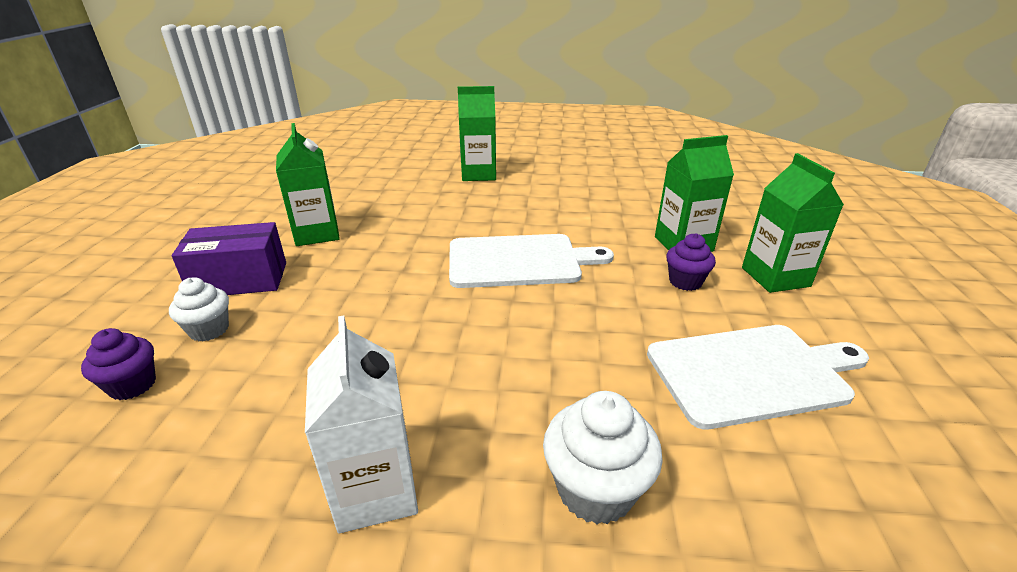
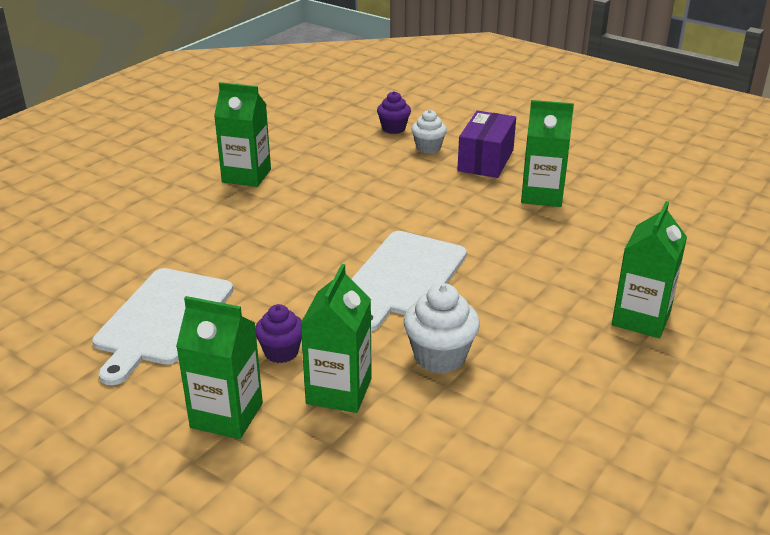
camera: 120 degrees right, 0 degrees up
white carton [305,316,418,533] -> green carton [214,82,271,187]
white cupcake [543,391,663,524] -> white cupcake moved to [404,283,480,373]

